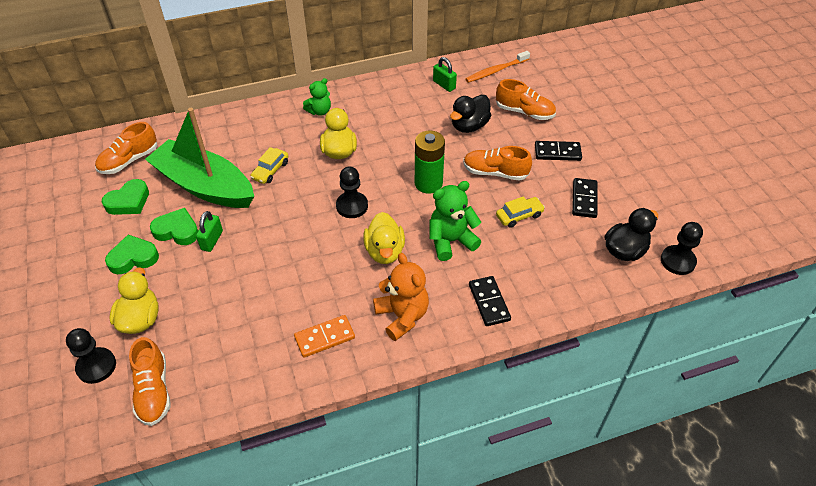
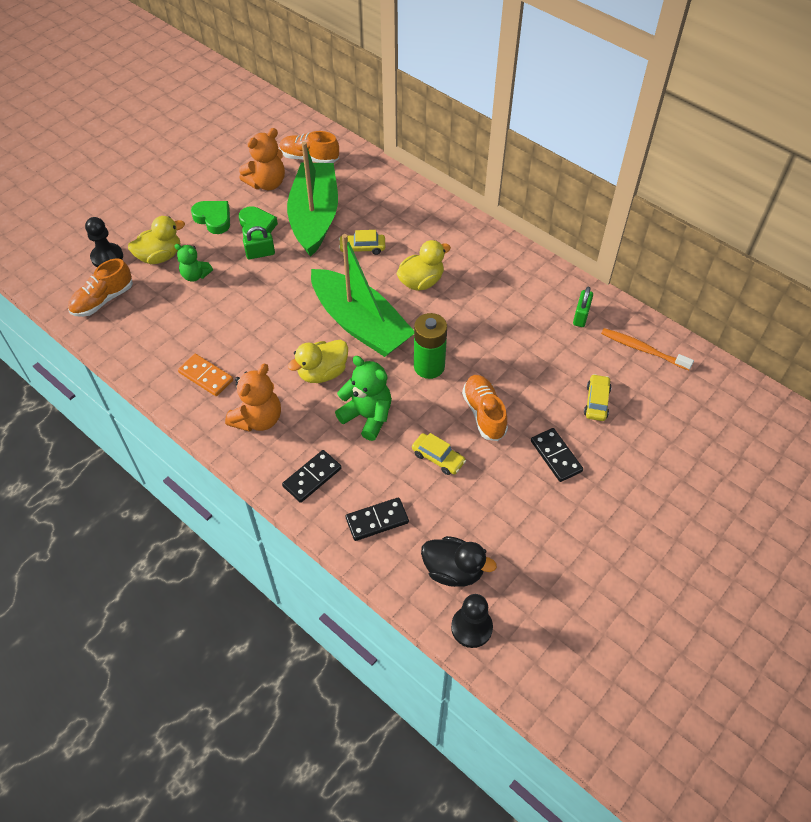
camera: 60 degrees right, 5 degrees up
green heart [102,179,149,215] -> orange teddy bear [239,128,285,190]
green teddy bear [303,78,331,116] -> green teddy bear moved to [174,244,213,282]
black pawn [336,167,368,218] -> green boat [311,234,414,357]
black duck [450,95,491,133] -> none
orange shoe [496,79,556,120] -> yellow car [584,374,611,421]
black domino [572,178,598,218] -> black domino moved to [346,497,409,541]

